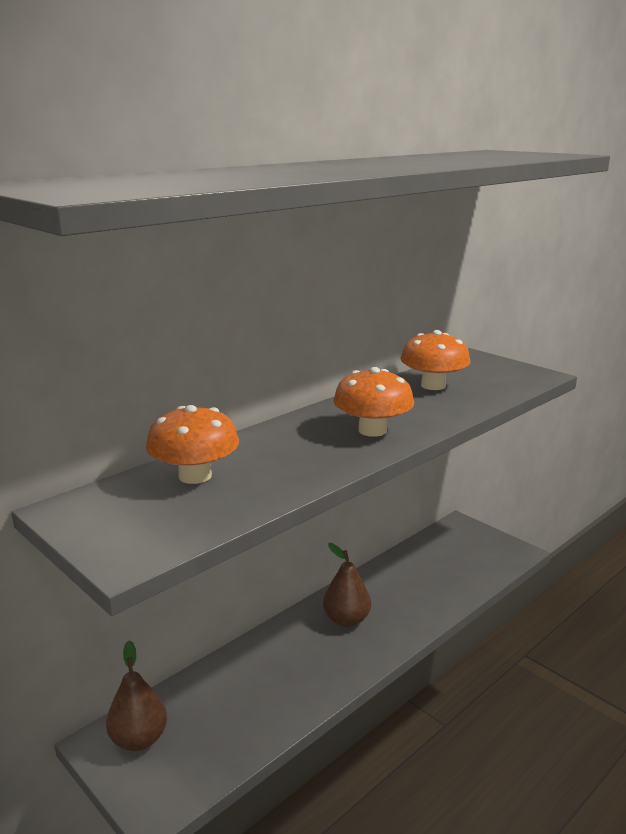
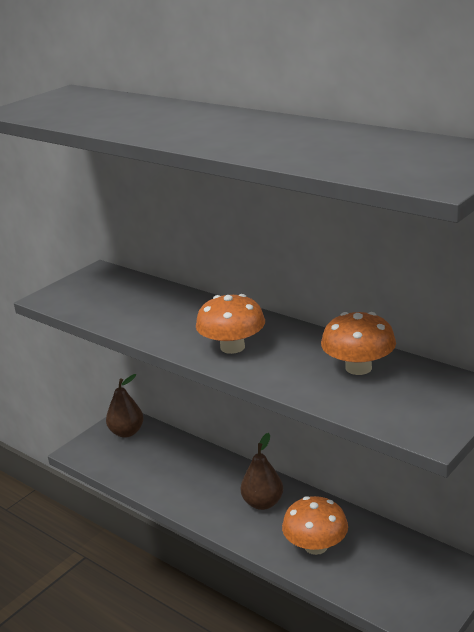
camera: 85 degrees right, 5 degrees up
orange mushroom [146,405,239,484] -> orange mushroom moved to [282,496,348,555]

